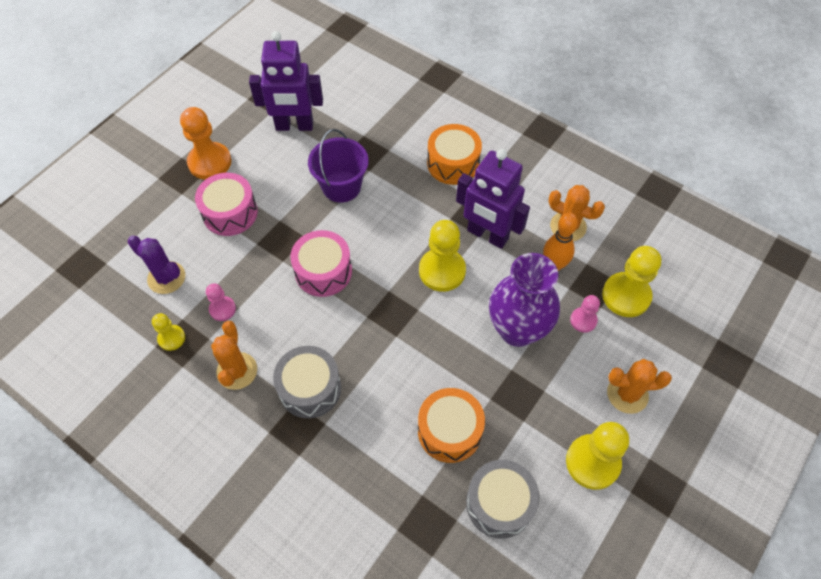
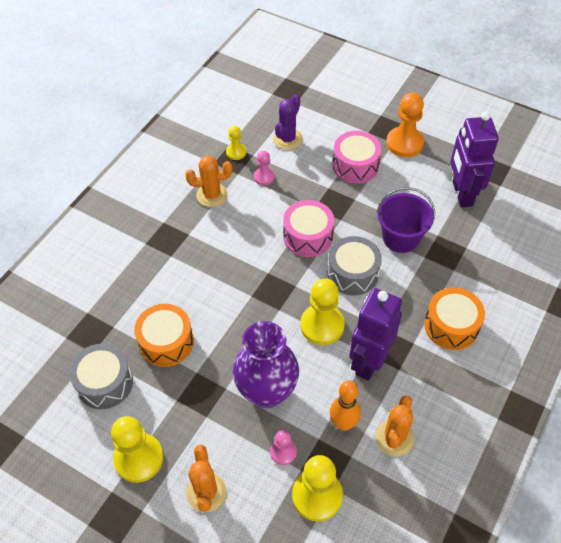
camera: 85 degrees right, 5 degrees down
grey drum [273,346,341,418] -> grey drum moved to [327,236,382,296]

